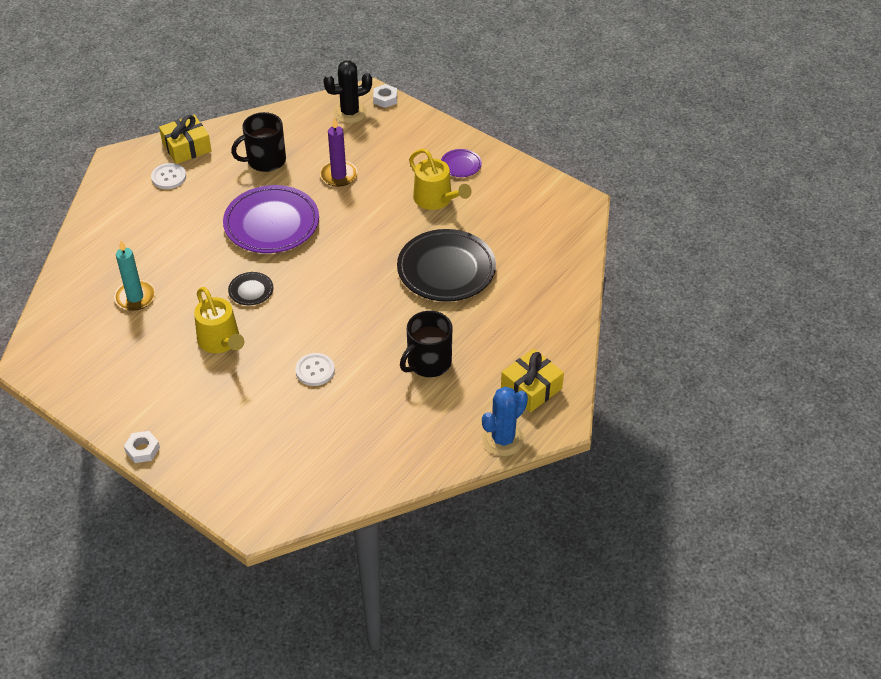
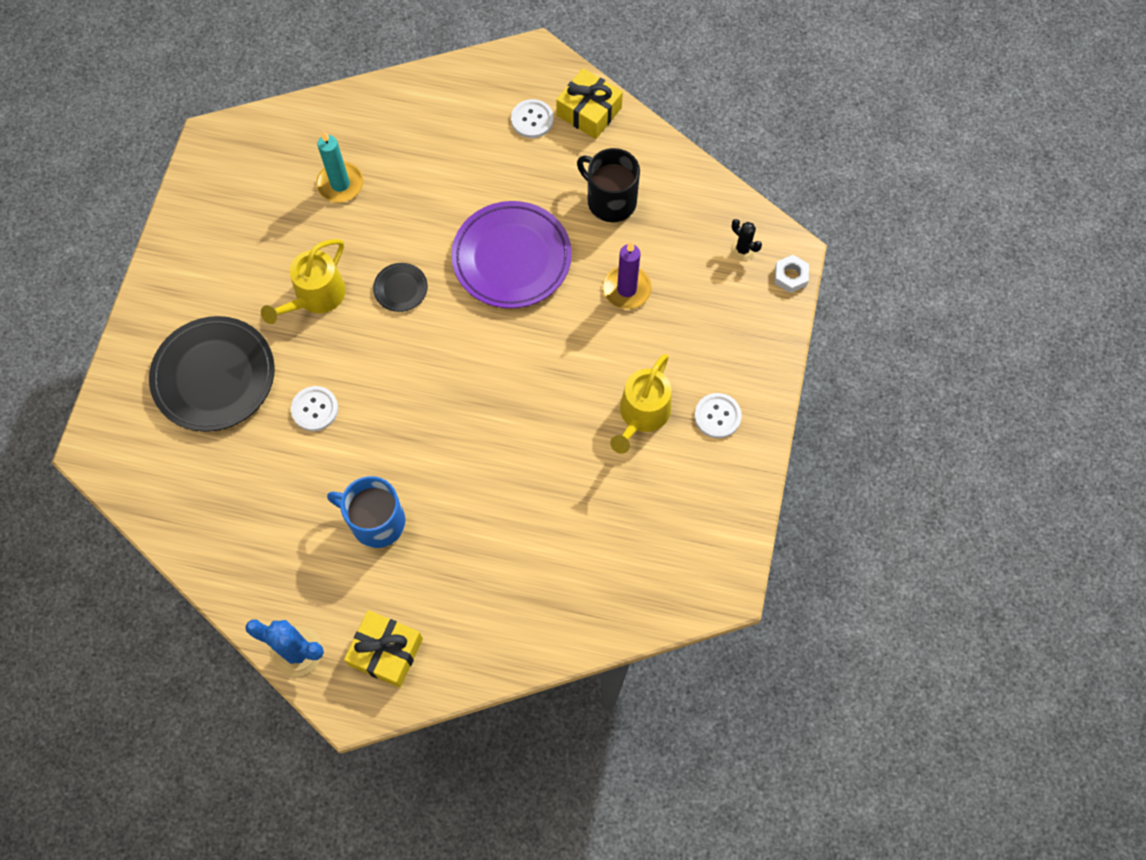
camera: 65 degrees right, 20 degrees up
white nut [124,431,160,463] -> none
black cactus [323,61,372,123] -> black cactus [730,219,762,261], size x0.56
black plate [397,229,496,302] -> black plate moved to [149,316,275,432]
black mug [400,311,452,377] -> blue mug [327,476,406,548]
purple plate [441,149,482,177] -> white button [694,393,742,438]

